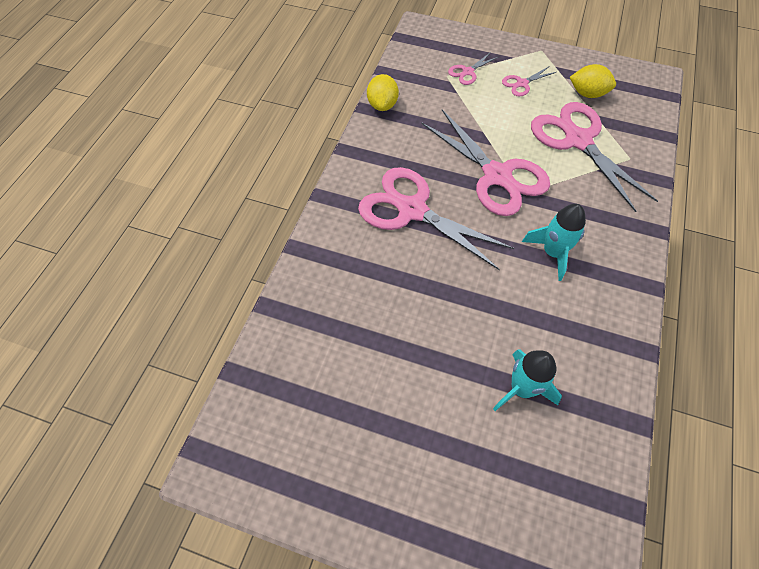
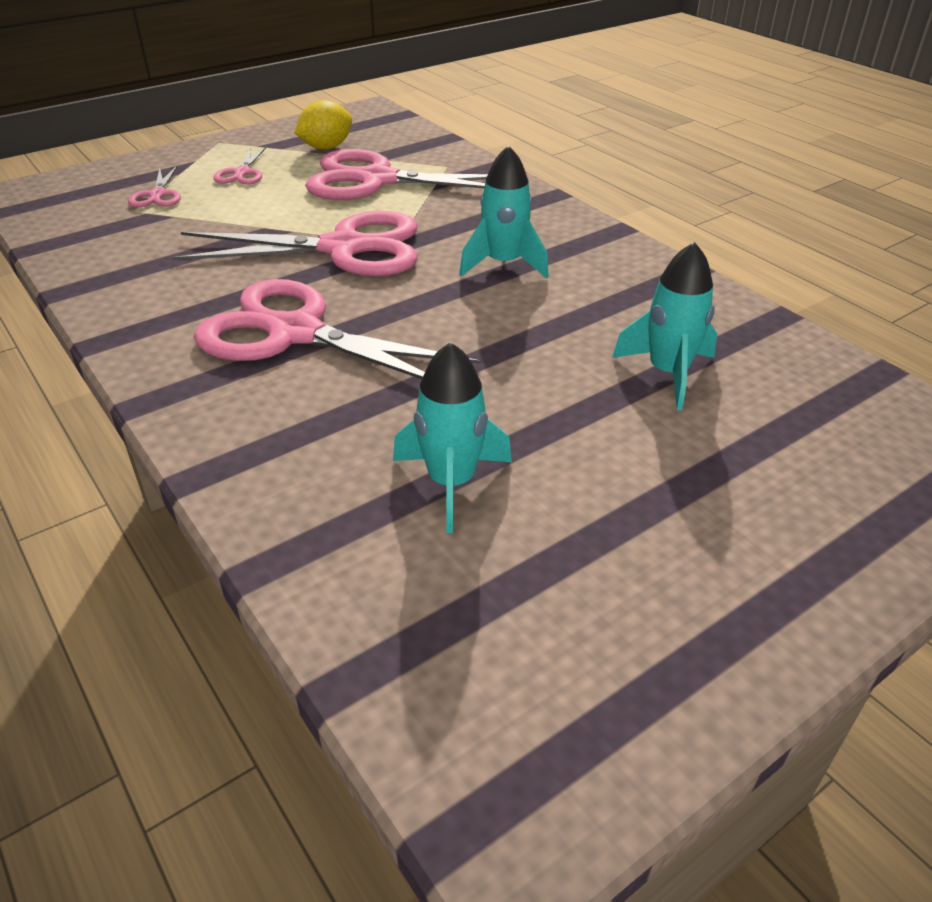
camera: 55 degrees left, 20 degrees down
pink scissors [358,167,514,270] -> pink scissors turned 45 degrees clockwise [194,279,481,379]
yellow lemon [367,74,399,111] -> none
none -> turquoise rocket [393,342,512,533]

